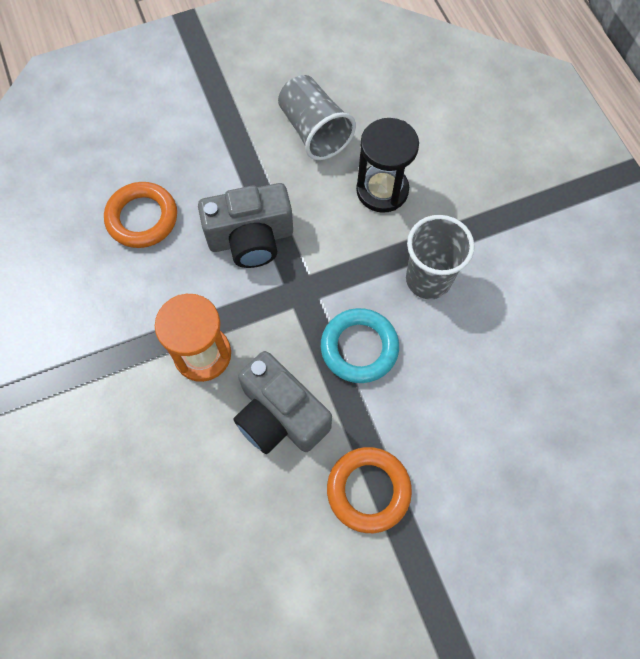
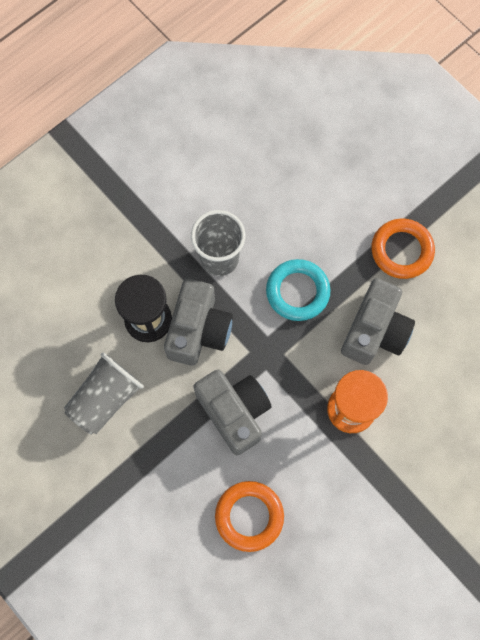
camera: 110 degrees left, 5 degrees up
none -> grey camera [164,278,233,366]

